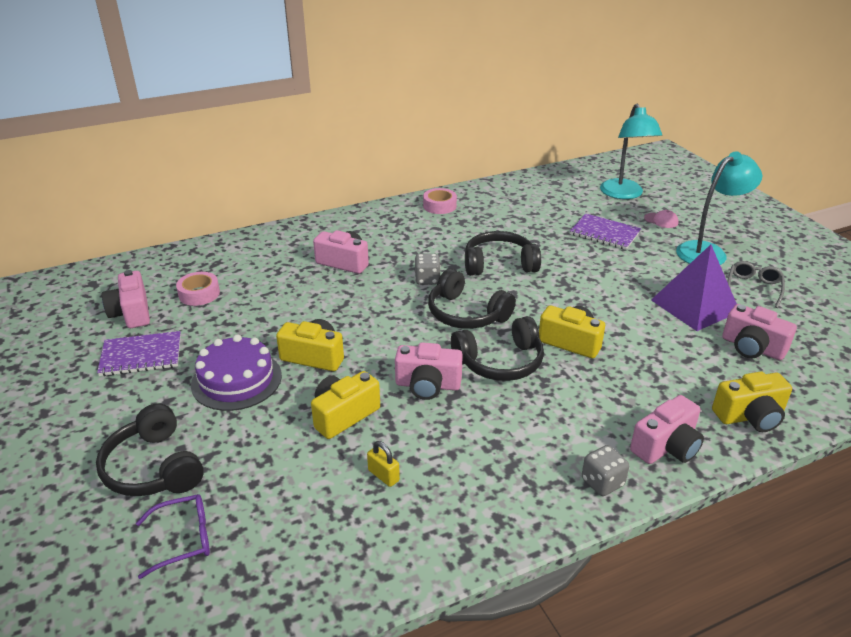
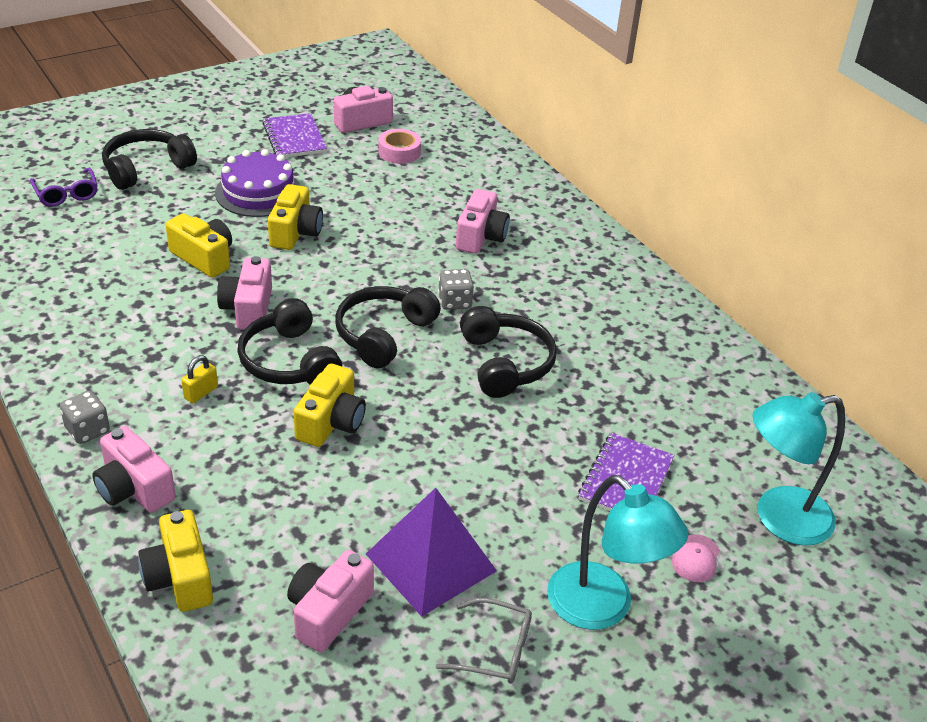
camera: 80 degrees right, 5 degrees up
yellow padlock [367,441,400,487] -> yellow padlock moved to [181,355,218,403]
pink tape [423,188,457,214] -> none

